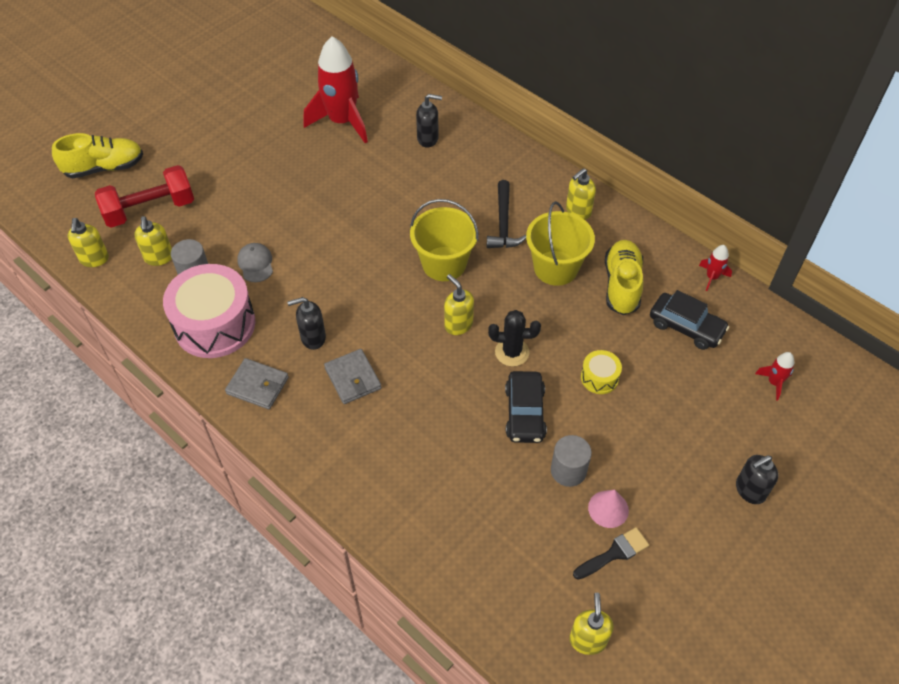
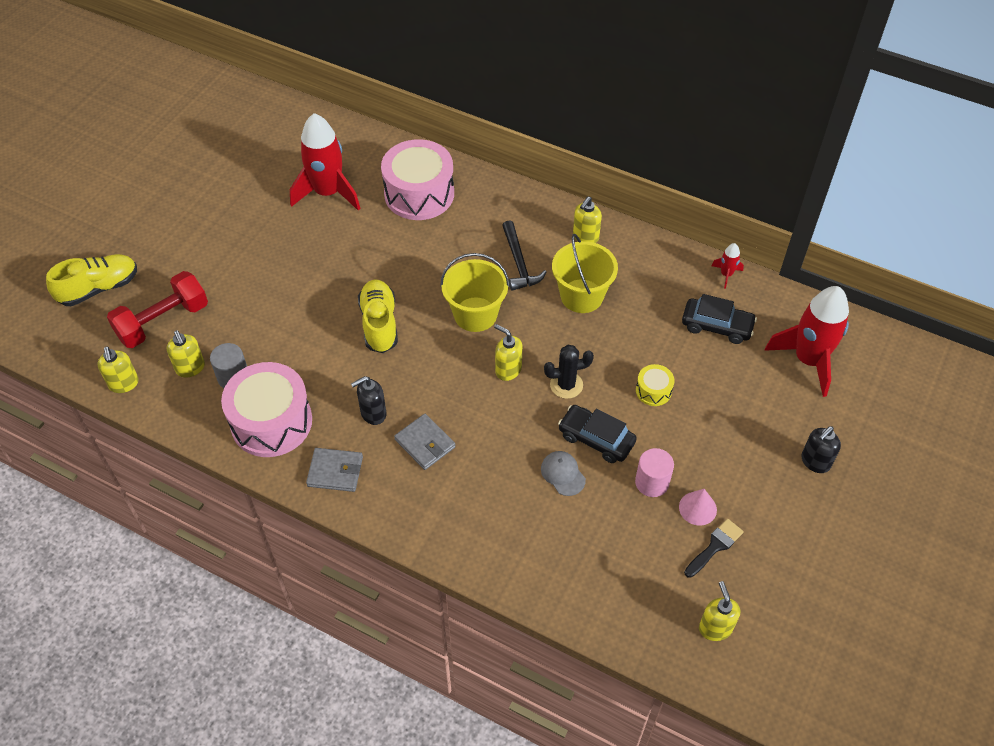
camera: 15 degrees left, 0 degrees up
grey cap [237,243,273,282] -> grey cap moved to [541,451,586,496]
black soap dispenser [416,94,442,147] -> pink drum [381,139,454,220]
black car [505,371,547,443] -> black car turned 135 degrees clockwise [558,405,637,463]
grey cylinder [551,435,592,487] -> pink cylinder [635,448,674,497]
yellow shoe [605,240,643,315] -> yellow shoe moved to [358,280,398,353]
red rocket [755,352,794,400] -> red rocket [764,286,849,397], size x2.33

